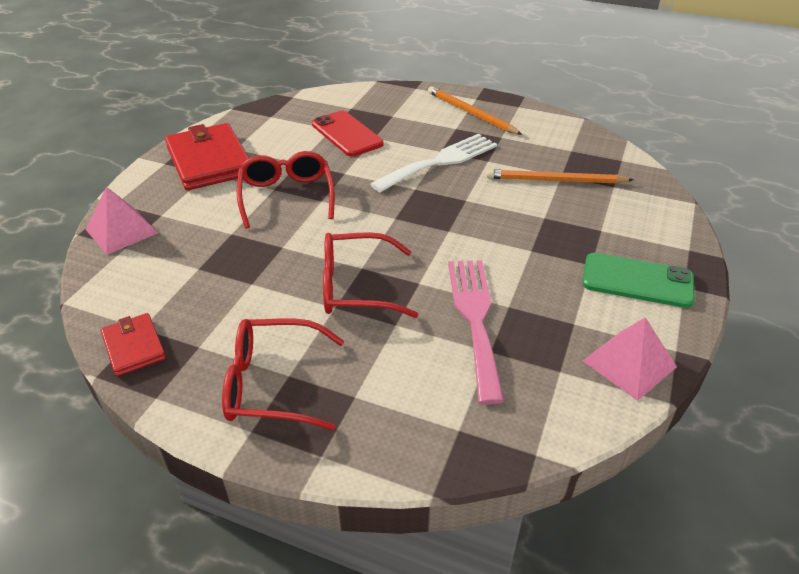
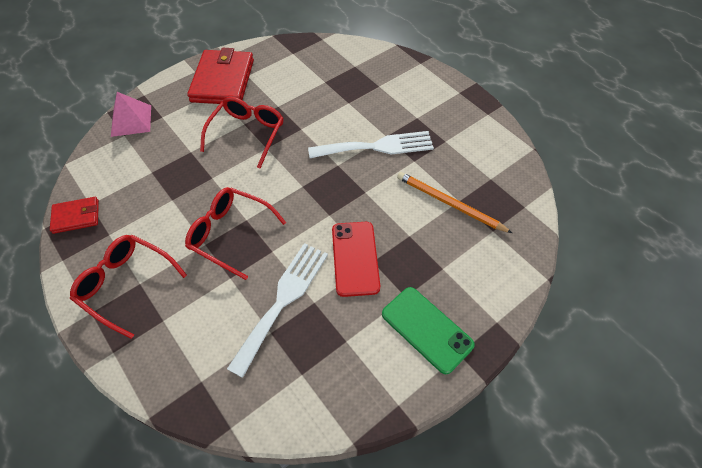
camera: 30 degrees right, 15 degrees up
red wallet [101,313,166,376] -> red wallet turned 75 degrees clockwise [50,197,99,234]
red phone [312,111,384,157] -> red phone moved to [332,222,380,297]
orange pencil [428,86,522,135] -> none
pink fork [448,260,504,404] -> white fork [227,243,328,378]
pink pyramid [583,317,677,401] -> none

